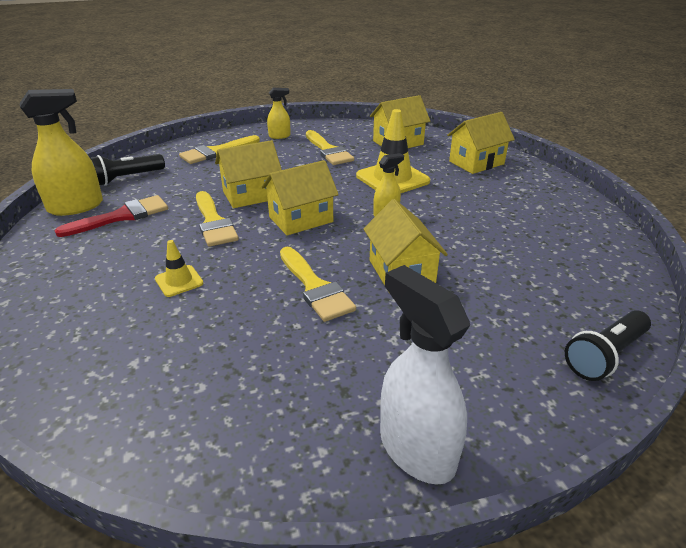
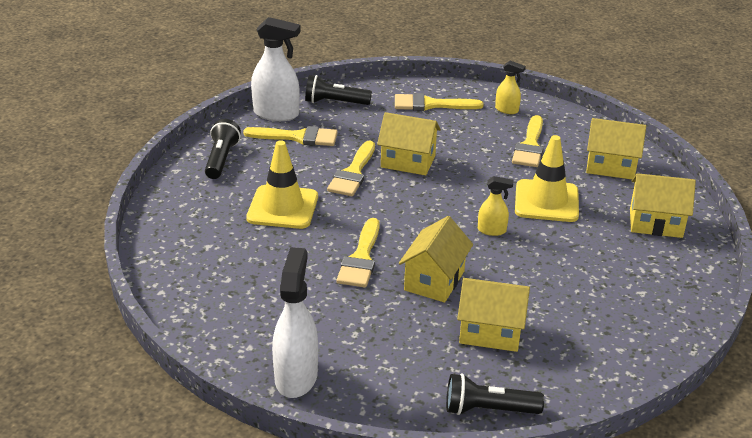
camera: 40 degrees right, 0 degrees up
yellow spray bottle [20,89,103,216] -> white spray bottle [251,17,301,121]
red brush [55,195,168,237] -> yellow brush [243,126,338,146]
yellow traffic cone [155,240,203,297] -> yellow traffic cone [246,140,318,229], size x1.97
yellow house [262,160,339,235] -> yellow house moved to [457,278,530,352]
none -> black flashlight [205,119,241,179]

